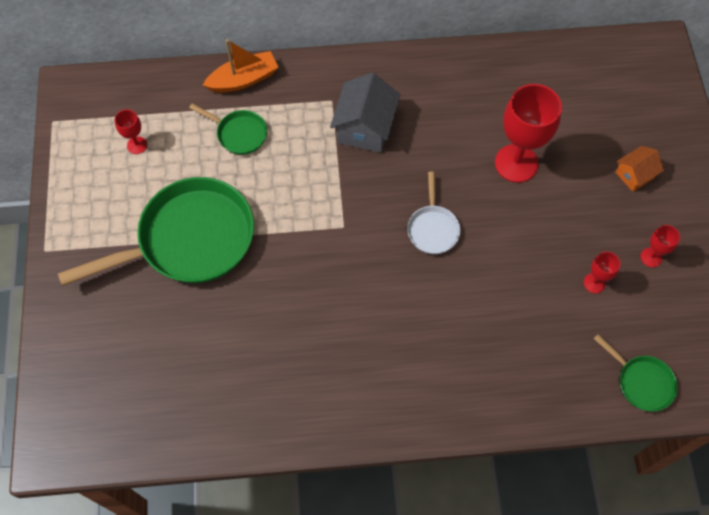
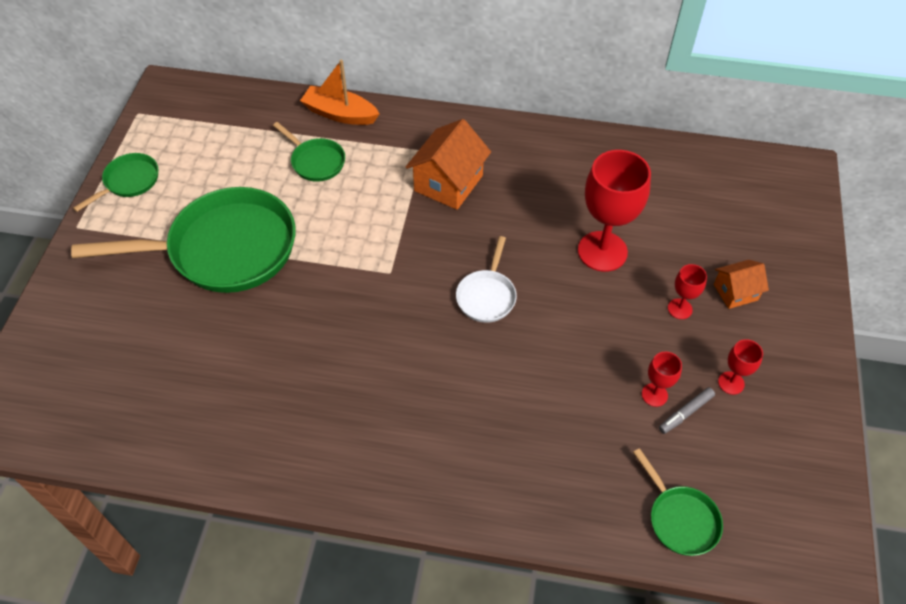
camera: 15 degrees right, 10 degrees down
red goblet [114,109,147,154] -> red goblet moved to [668,264,707,319]
orange boat [203,39,279,93] -> orange boat turned 150 degrees counterclockwise [300,60,380,125]
grey house [330,72,400,153] -> orange house [406,119,491,210]
none -> green pan [73,153,158,212]
none -> grey marker [659,387,715,434]

